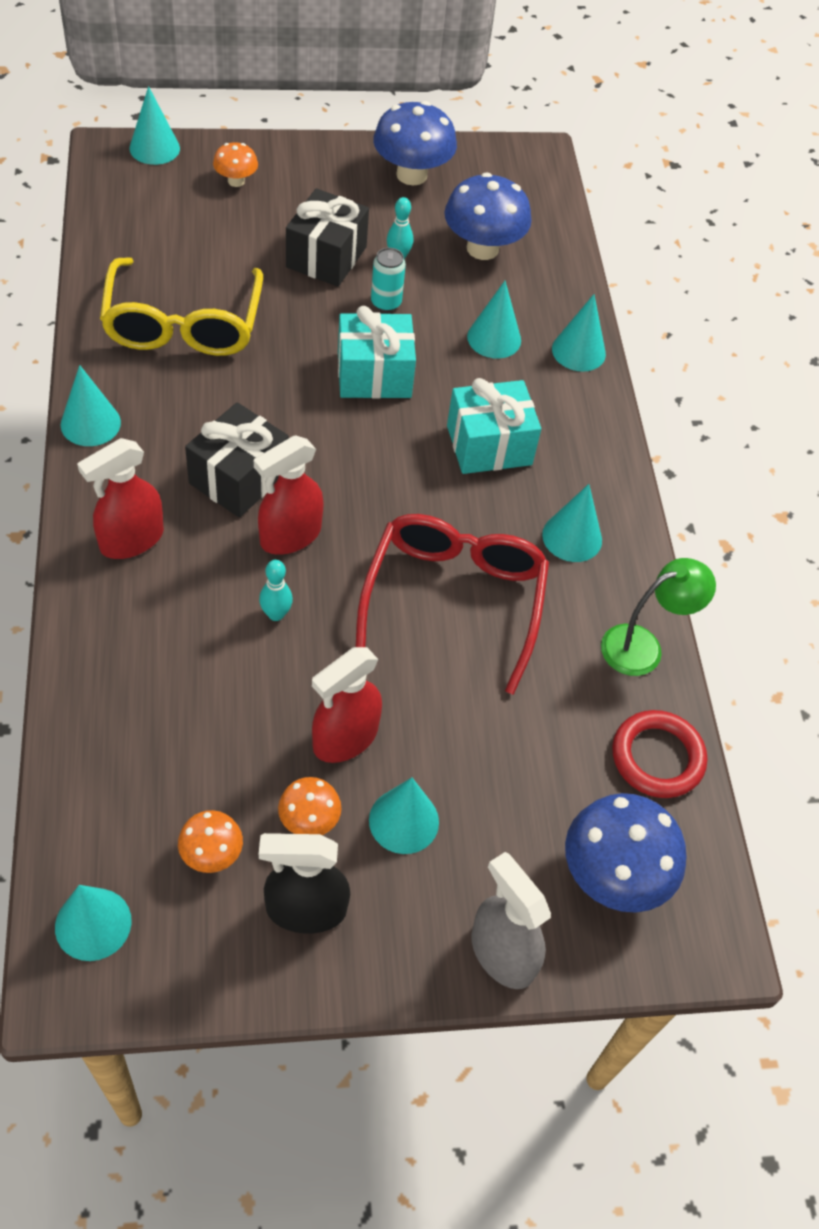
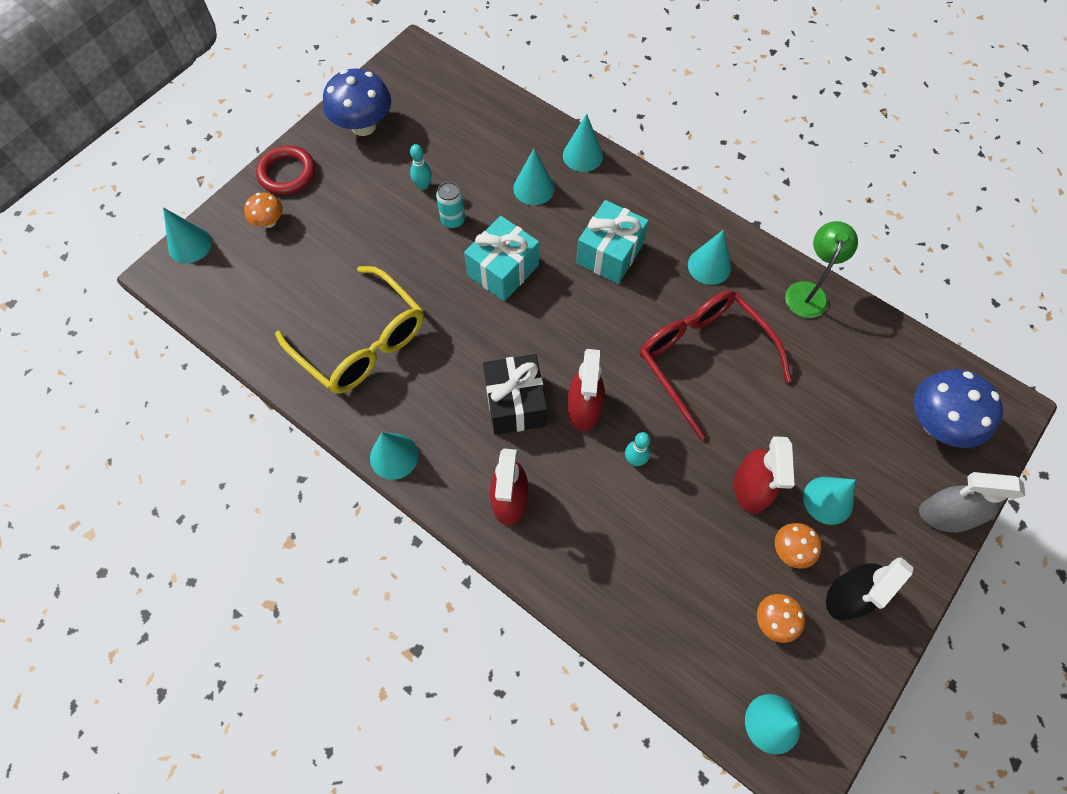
camera: 40 degrees left, 10 degrees up
black gift [286,188,369,287] -> none
blue mushroom [444,172,532,260] -> none
red ring [612,710,707,798] -> red ring moved to [256,146,315,195]

